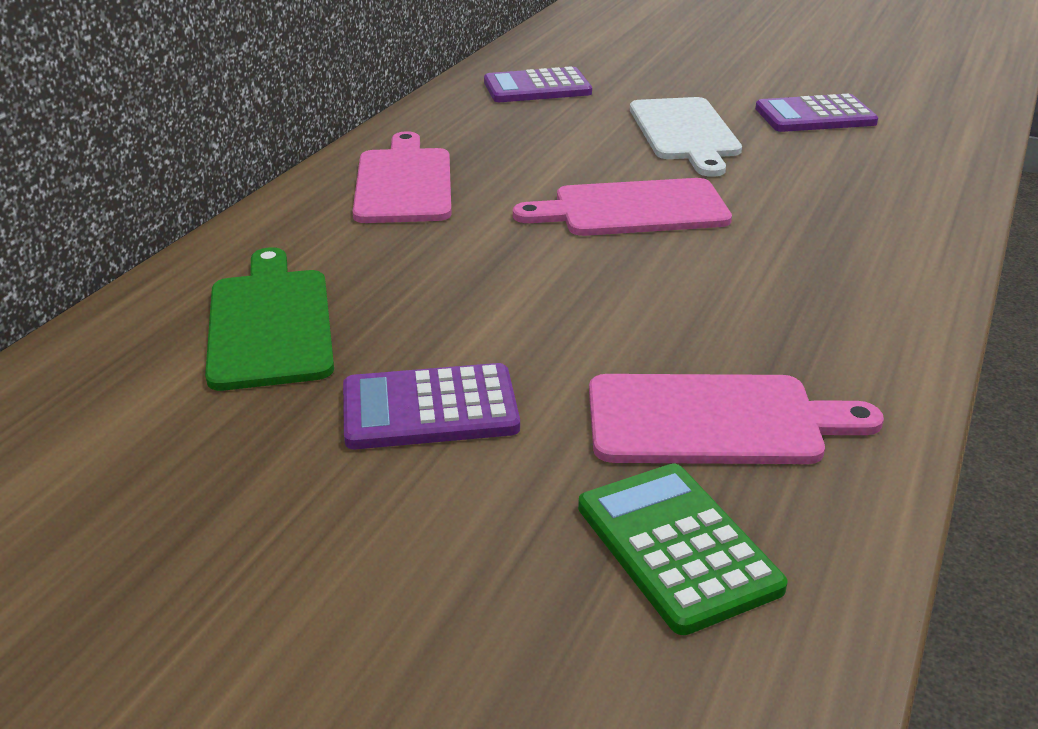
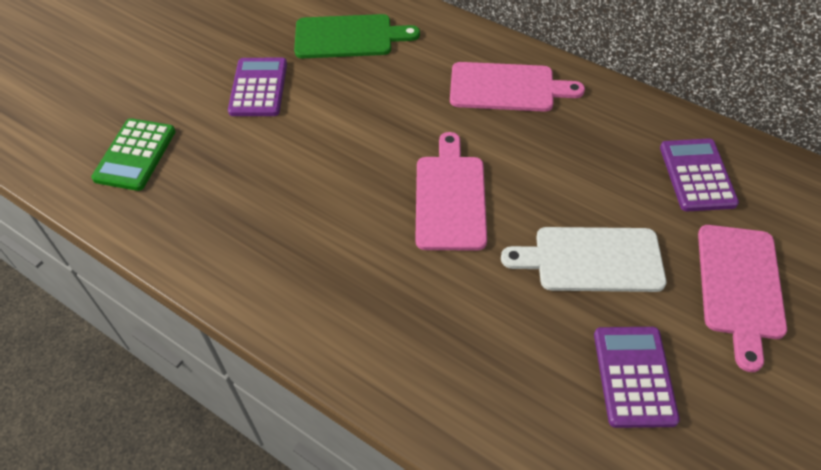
camera: 100 degrees right, 20 degrees up
green calculator [578,463,788,635] -> green calculator turned 120 degrees clockwise [91,118,176,191]
pink cutting board [589,374,884,464] -> pink cutting board moved to [698,225,787,372]

